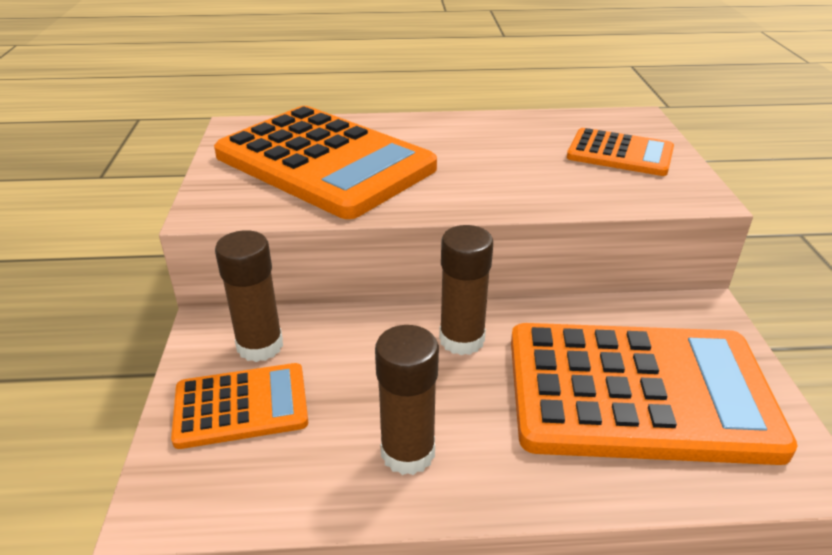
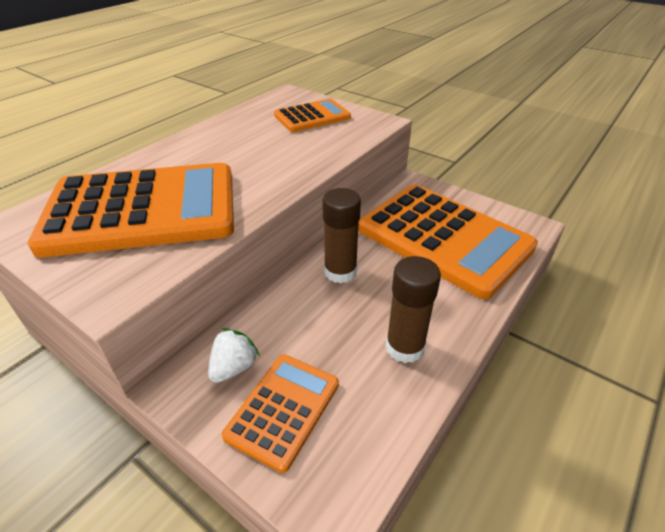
camera: 50 degrees left, 5 degrees up
brown glue stick [215,230,283,362] -> white strawberry [208,328,260,383]
orange calculator [511,323,798,465] -> orange calculator turned 90 degrees clockwise [358,184,538,299]

